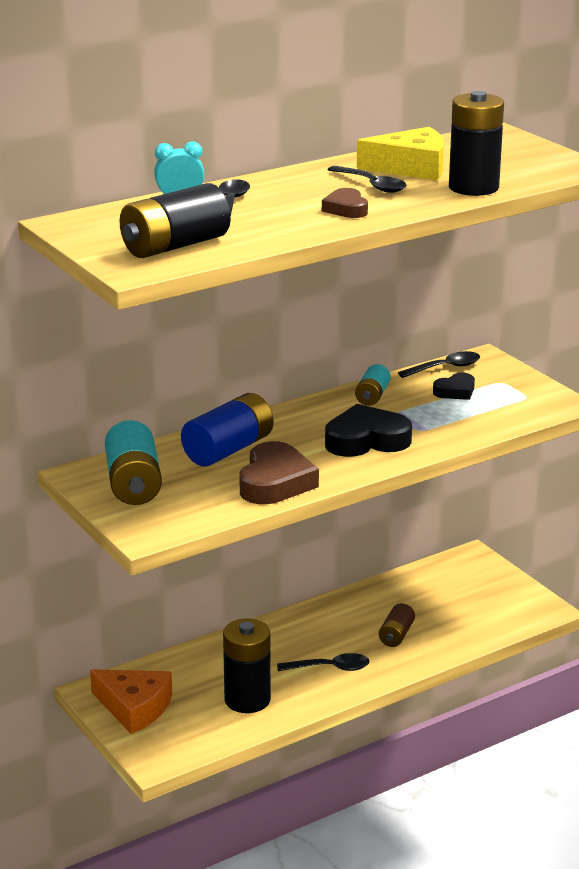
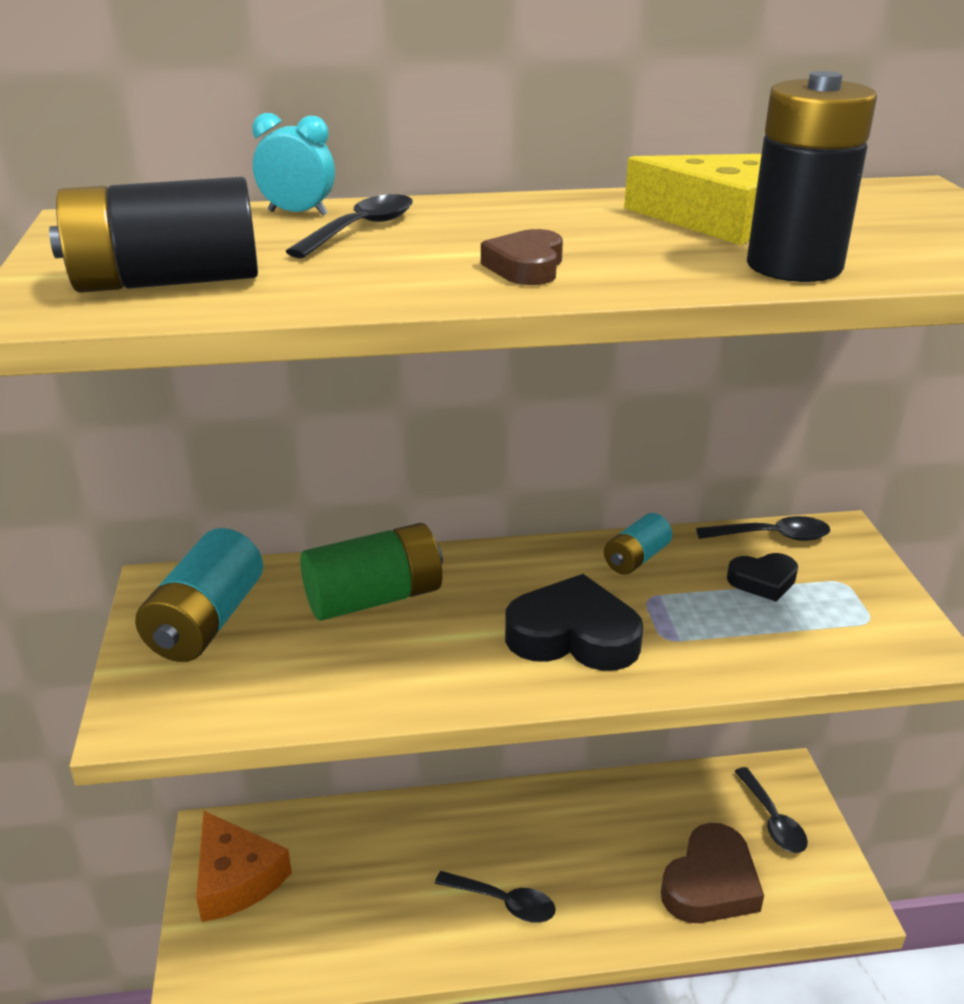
camera: 25 degrees right, 5 degrees up
blue battery [181,393,274,467] -> green battery [300,523,443,621]
black battery [223,619,271,713] -> none
brown heart [239,441,319,504] -> brown heart moved to [661,823,764,923]
black spoon [327,166,407,193] -> black spoon moved to [735,767,808,853]
brown battery [379,603,415,647] -> none

